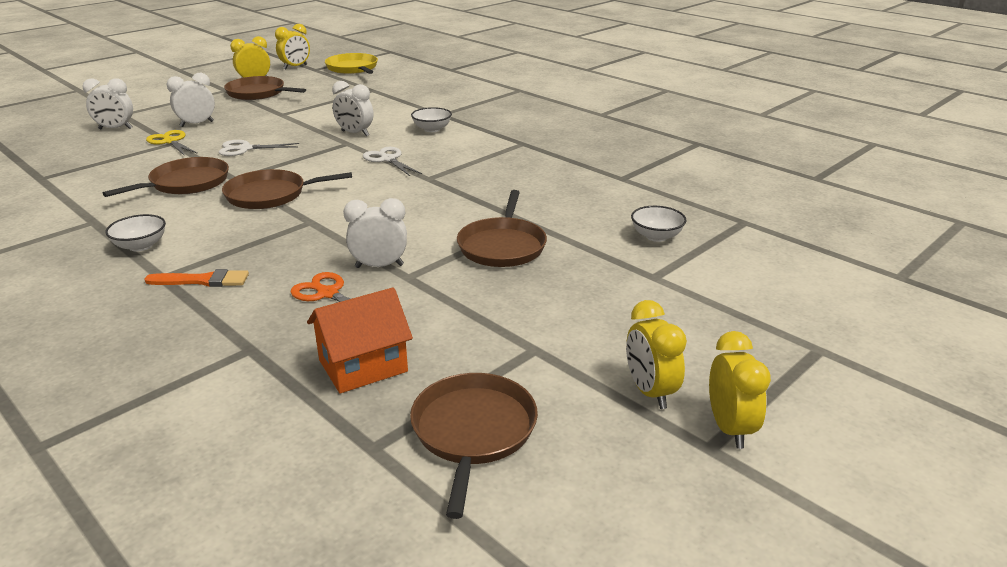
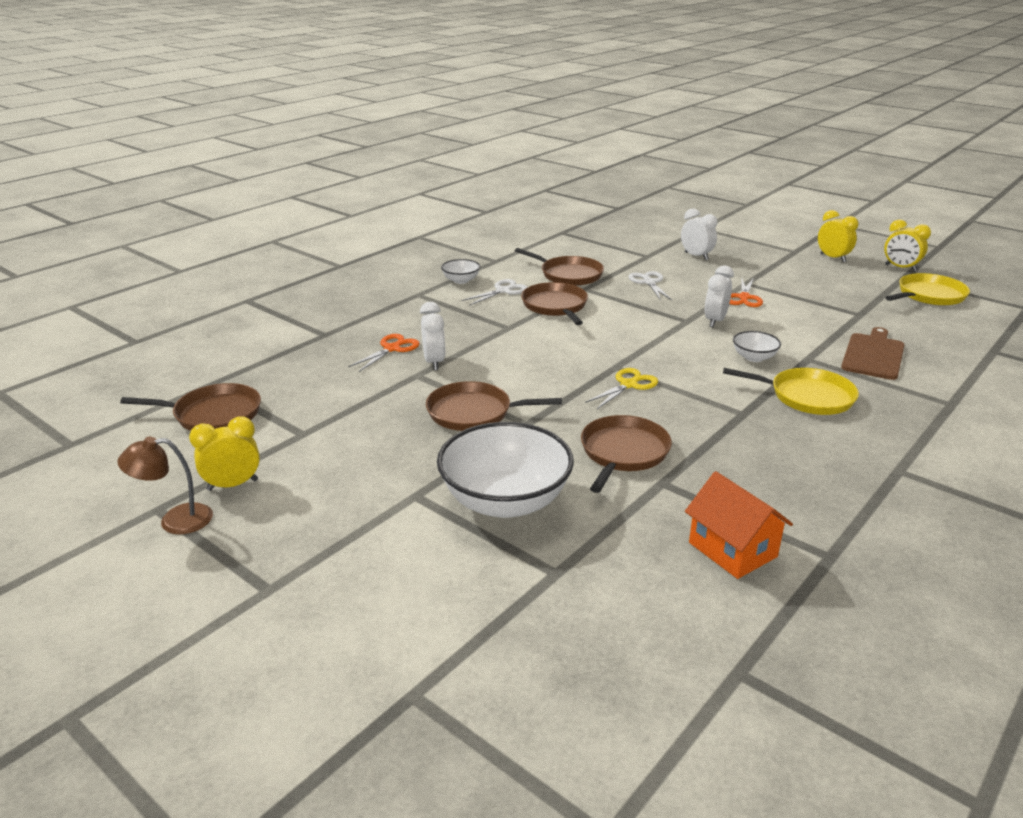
camera: 85 degrees right, 0 degrees up
white clock [82,78,133,129] -> none
orange brush [144,269,249,287] -> none
yellow scissors [146,130,198,156] -> yellow scissors moved to [585,368,658,409]
brown pan [224,76,306,100] -> brown pan moved to [581,415,672,493]
orange house [307,287,413,393] -> orange house moved to [685,471,793,579]
white scissors [363,147,422,176] -> white scissors moved to [461,279,528,306]
white bowl [631,206,687,242] -> white bowl [437,422,574,518], size x2.18
yellow clock [709,331,771,449] -> brown lamp [117,436,213,534]
none -> yellow pan [723,368,859,415]
none -> orange scissors [729,278,763,307]
none -> brown cutting board [841,327,904,380]

